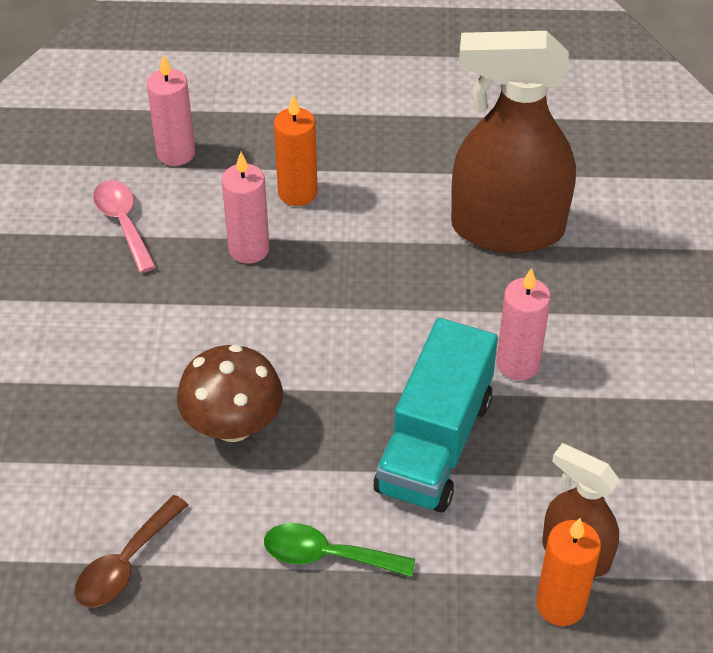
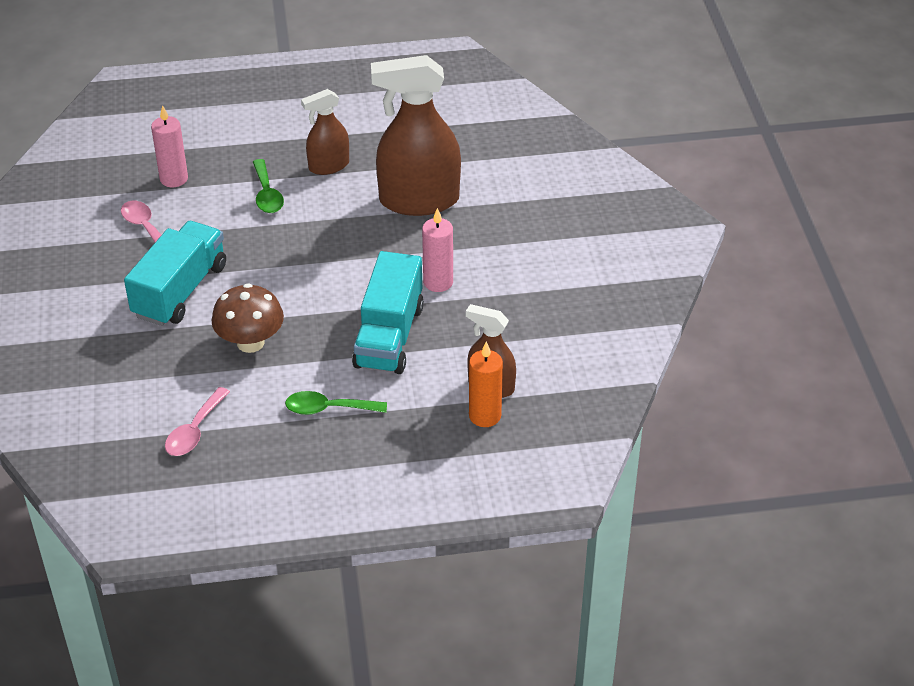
camera: 10 degrees left, 5 degrees down
brown spoon [74,495,188,608] -> pink spoon [165,387,230,456]
pink candle [221,152,270,264] -> none
orange candle [274,94,318,206] -> green spoon [253,159,284,213]
none -> turquoise truck [124,221,226,326]
none -> brown spray bottle [301,89,349,175]

